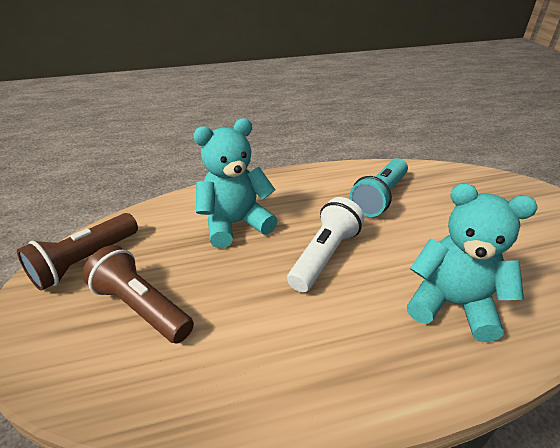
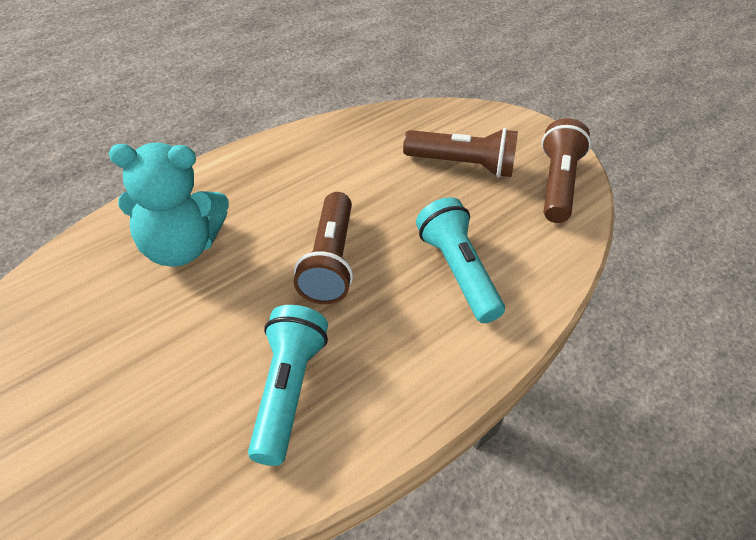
camera: 150 degrees right, 10 degrees up
turquoise teddy bear [193,118,277,248] -> turquoise flashlight [416,197,505,323]
white flashlight [287,197,364,292] -> brown flashlight [294,192,353,304]

